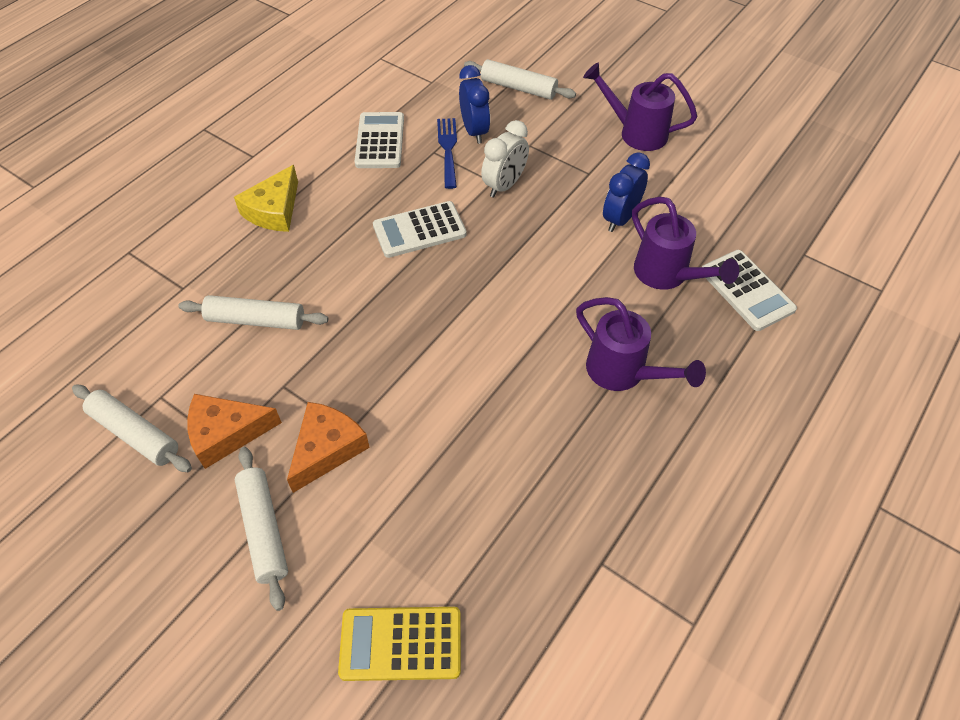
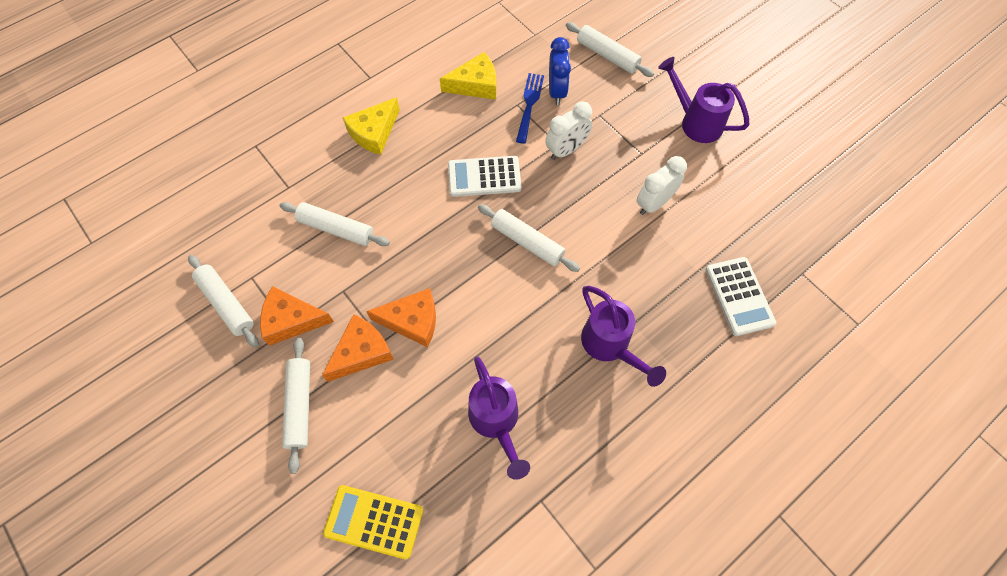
camera: 15 degrees right, 10 degrees up
white calculator [354,112,404,168] -> yellow cheese [440,52,497,100]
blue clock [603,152,650,232] -> white clock [637,156,687,215]
purple watering can [632,197,739,290] -> purple watering can moved to [468,356,530,480]
none -> orange cheese [366,288,436,348]
none -> white rolling pin [478,204,580,272]

